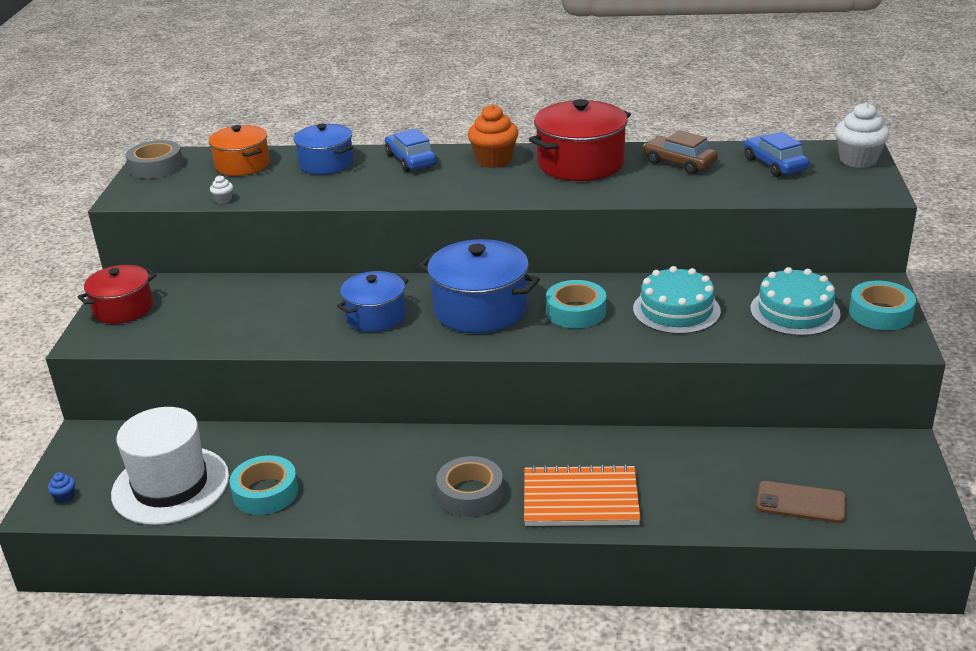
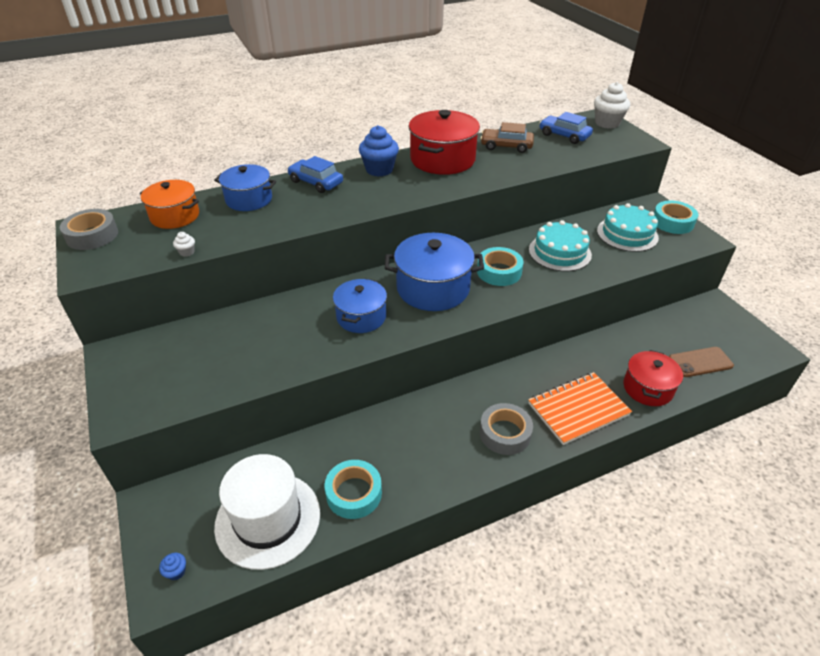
camera: 30 degrees left, 10 degrees up
red pot [78,265,157,324] -> red pot moved to [623,350,683,406]
orange cupcake [468,105,519,168] -> blue cupcake [359,125,399,177]

